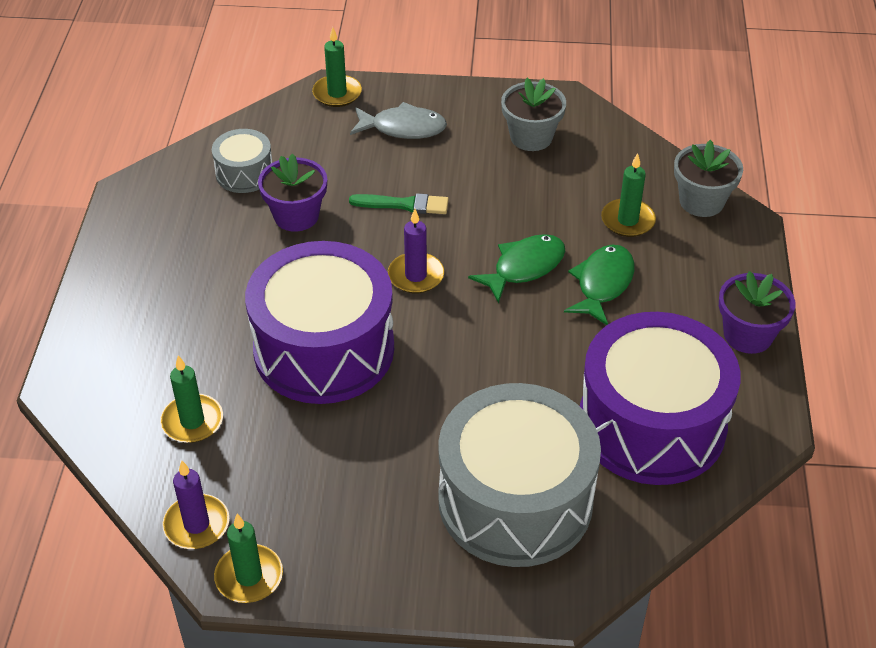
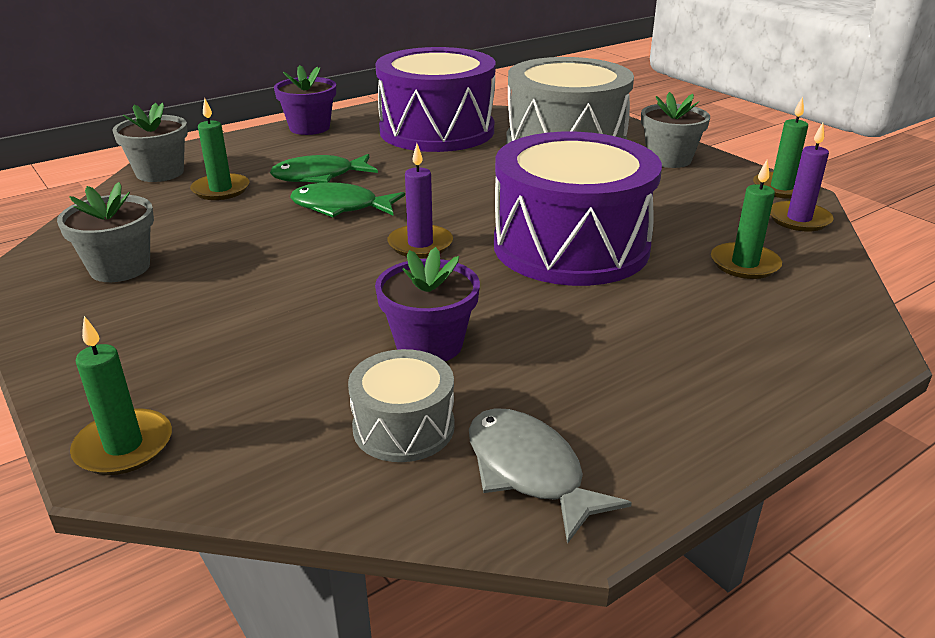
camera: 130 degrees left, 15 degrees down
green brush [349,193,449,214] -> none
grey fish [350,102,447,139] -> grey fish moved to [469,408,632,544]
none -> grey flower pot [641,92,710,168]

